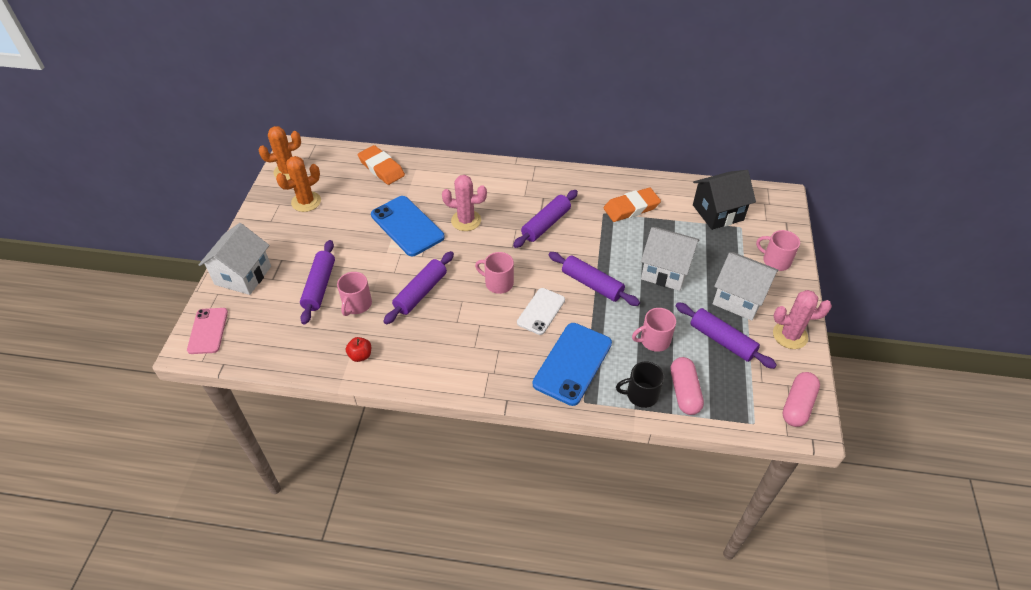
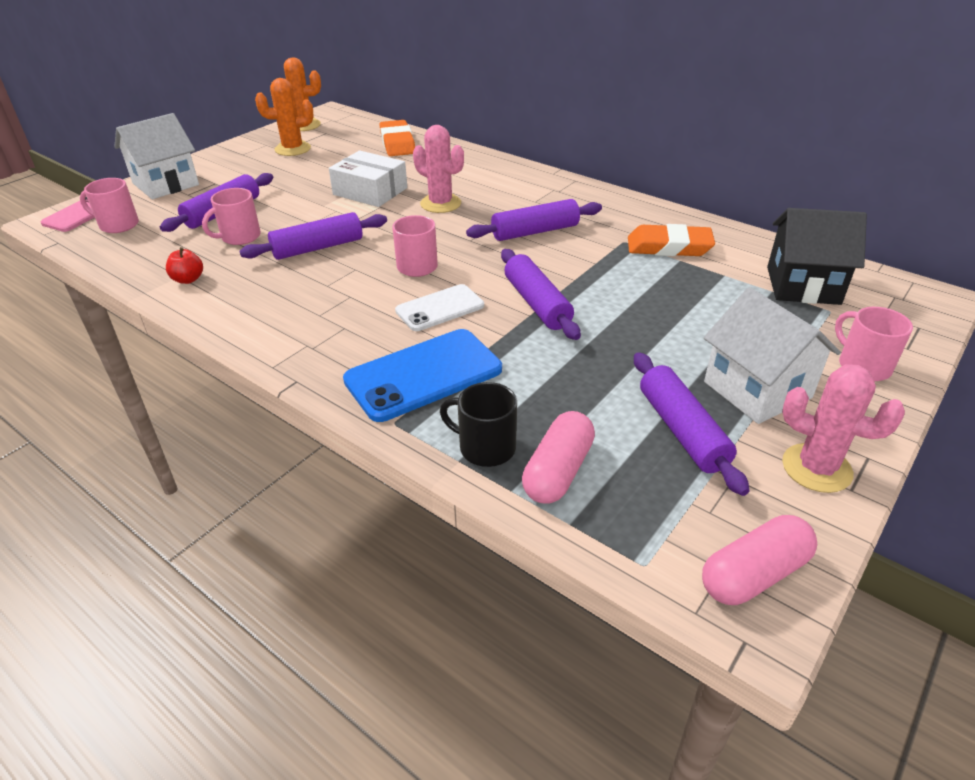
camera: 30 degrees right, 10 degrees down
blue phone [371,196,445,256] -> white box [329,151,407,207]
pink mug [632,308,676,352] -> pink mug moved to [80,178,139,233]
white house [641,227,700,291] -> none

